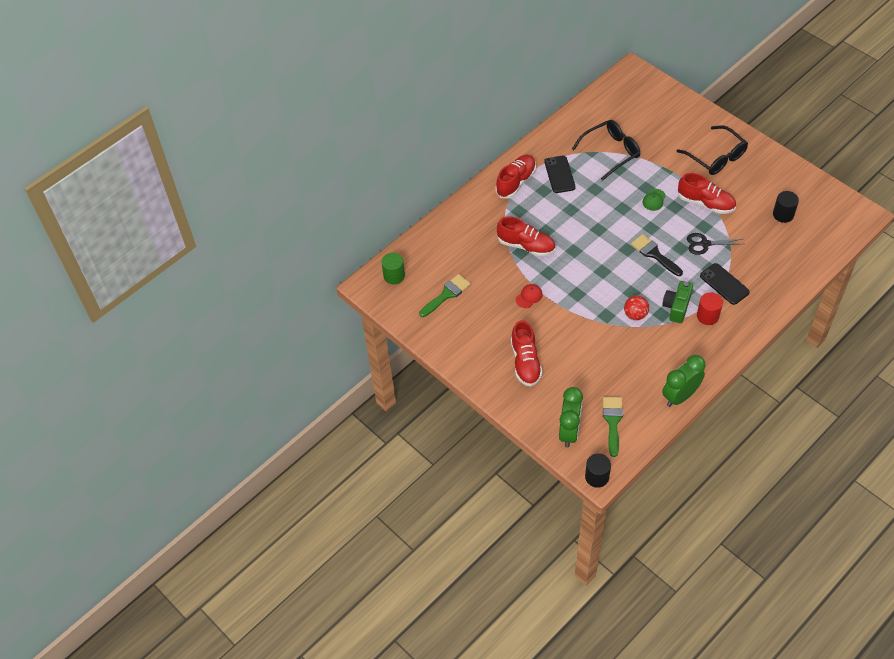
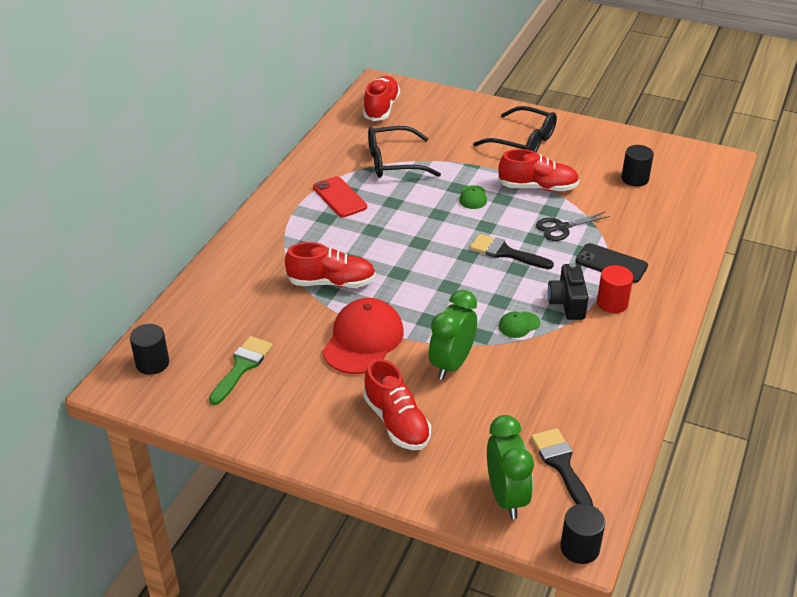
camera: 25 degrees left, 15 degrees down
green cylinder [382,253,405,284] -> black cylinder [130,324,169,375]
red shoe [496,155,536,199] -> red shoe moved to [363,76,400,121]
red cap [516,284,543,308] -> red cap [322,298,404,374], size x2.21
black phone [544,156,576,193] -> red phone [313,176,367,217]
black glasses [572,120,640,181] -> black glasses turned 135 degrees counterclockwise [368,126,441,178]
green brush [603,397,623,457] -> black brush [531,428,593,506]
red ball [624,296,649,320] -> green cap [498,311,540,338]
green camera [662,281,693,323] -> black camera [548,263,589,320]
green clock [662,355,705,407] -> green clock moved to [429,290,477,380]

